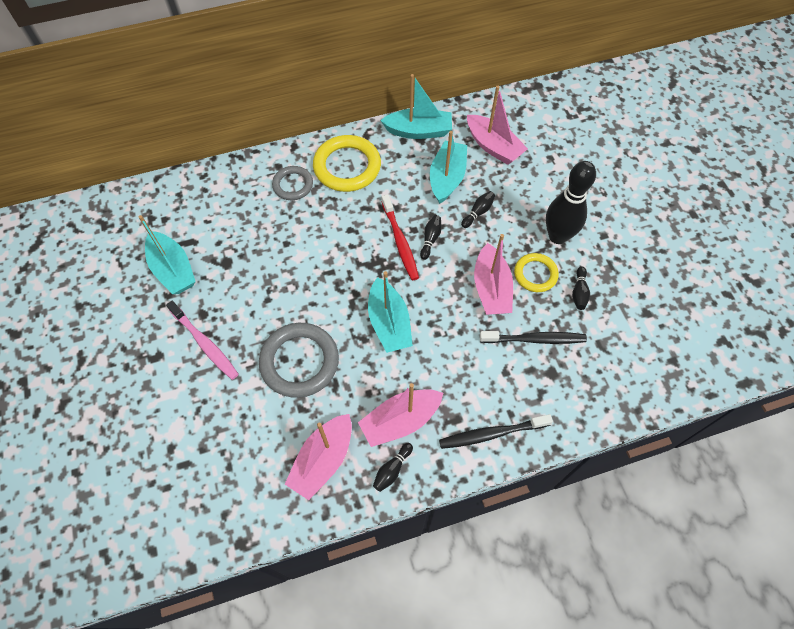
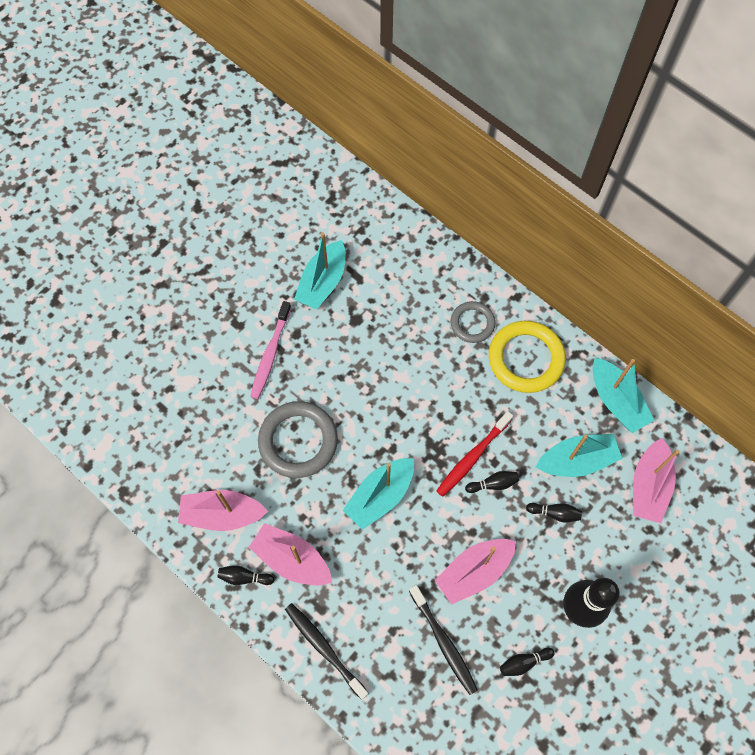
camera: 60 degrees right, 5 degrees up
yellow ring [514,253,559,292] -> none

